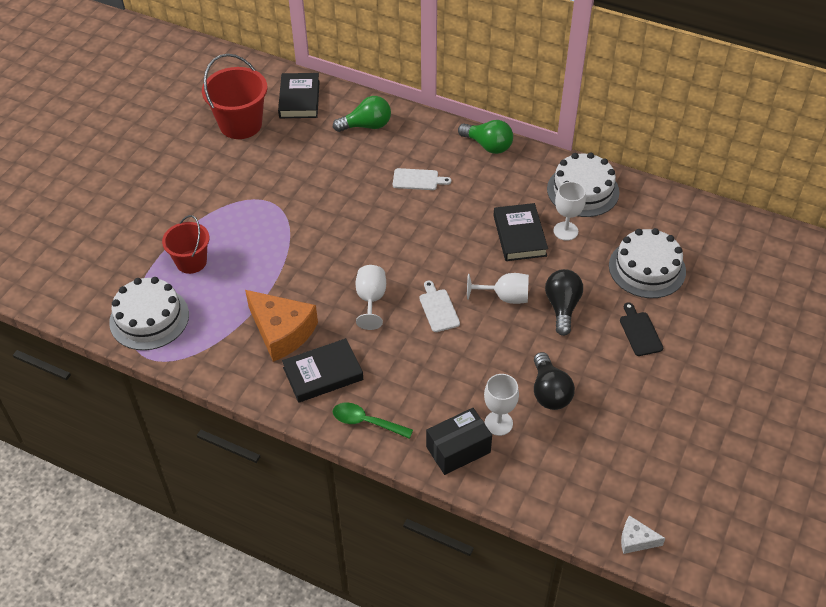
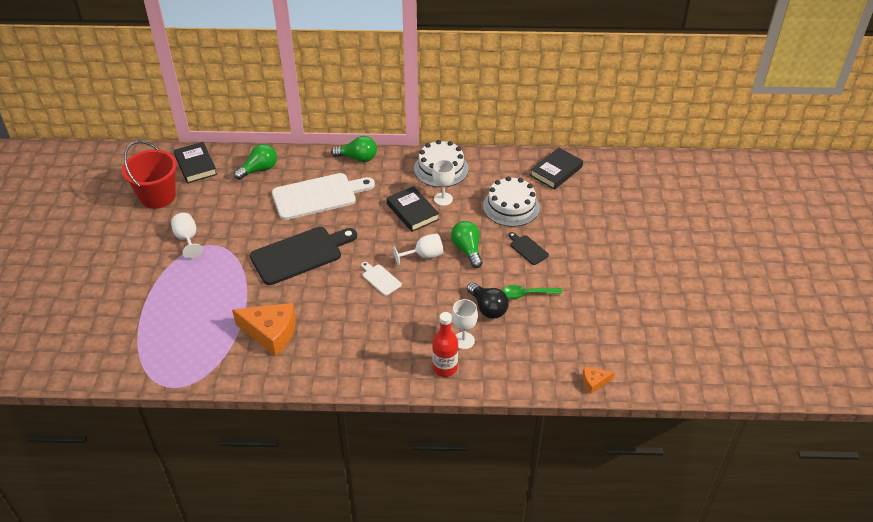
camera: 25 degrees left, 5 degrees down
white cake [109,277,189,350] -> none
red bucket [162,215,209,274] -> none
black book [282,338,363,403] -> black book moved to [530,148,583,190]
green spoon [333,403,413,439] -> green spoon moved to [502,285,562,299]
white goblet [355,265,386,330] -> white goblet moved to [171,213,203,259]
white cutting board [393,168,451,190] -> white cutting board [272,173,375,220], size x2.22
black box [426,408,492,475] -> red bottle [432,312,458,377]
black light bulb [545,269,583,336] -> green light bulb [451,221,482,268]
white cheese [621,515,666,554] -> orange cheese [583,366,615,394]
none -> black cutting board [250,227,357,285]

